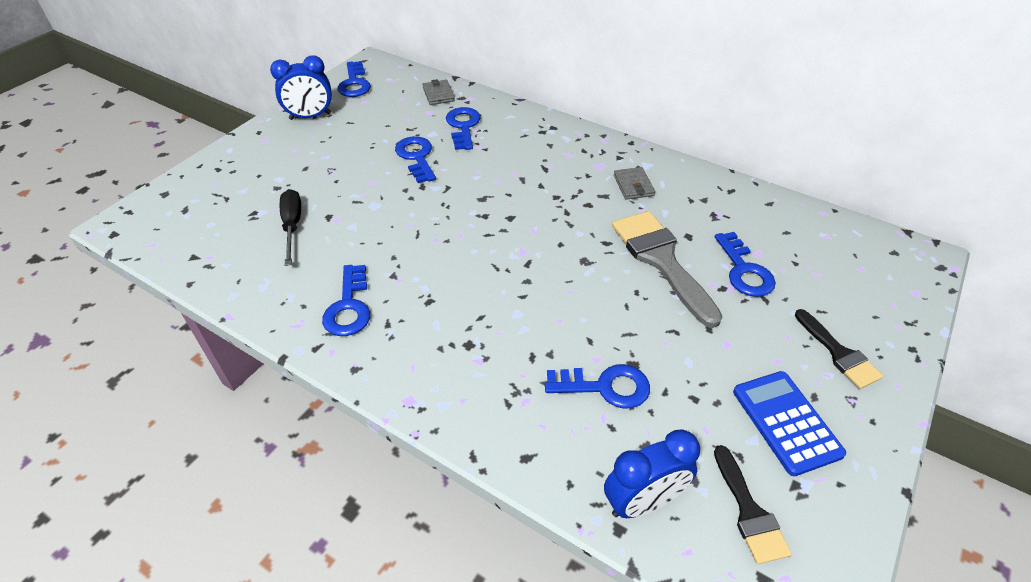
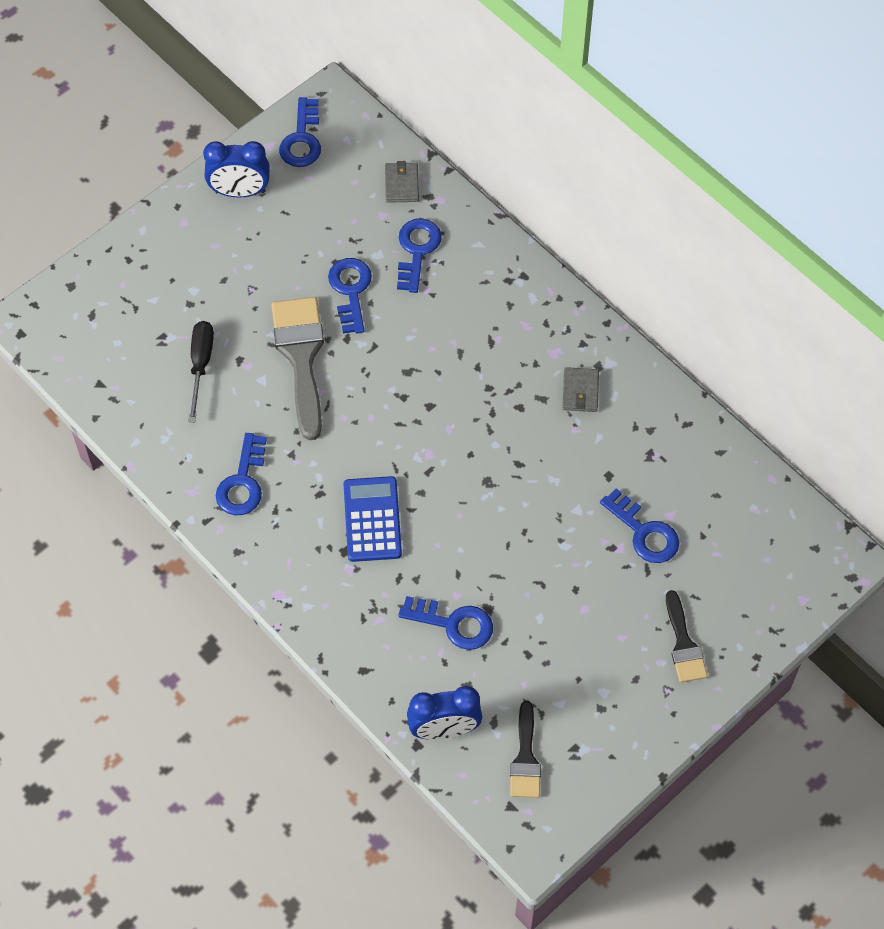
camera: 15 degrees right, 15 degrees up
grey brush [612,211,723,328] -> grey brush moved to [272,297,324,440]
blue key [714,232,776,297] -> blue key turned 45 degrees counterclockwise [600,488,679,563]
blue calculator [733,371,846,476] -> blue calculator moved to [343,476,402,562]

